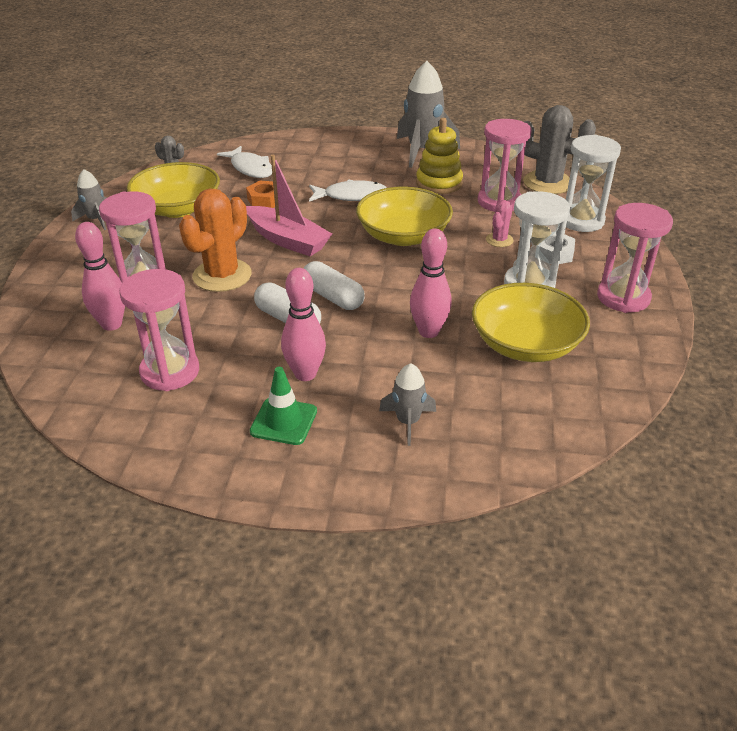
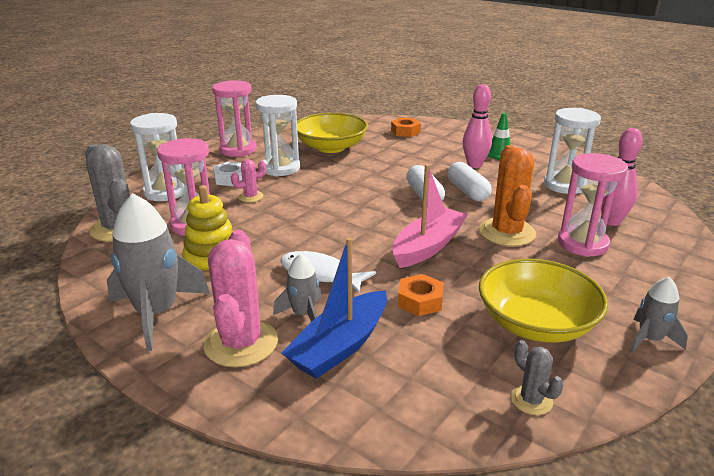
camera: 150 degrees left, 10 degrees down
pink hourglass [119,269,199,391] -> white hourglass [544,108,601,194]
orange cactus [179,188,252,292] -> orange cactus turned 60 degrees counterclockwise [479,145,536,246]
white fish [217,146,272,178] -> none
pink boat [246,155,332,256] -> pink boat turned 60 degrees clockwise [392,164,468,268]
yellow bowl [356,187,453,246] -> none
grey rocket [379,363,436,446] -> grey rocket moved to [273,254,322,322]
pink bowling pin [410,229,452,338] -> none
none -> pink cactus [203,230,278,367]
none -> blue boat [282,238,387,379]
none -> orange nut [391,118,421,137]

